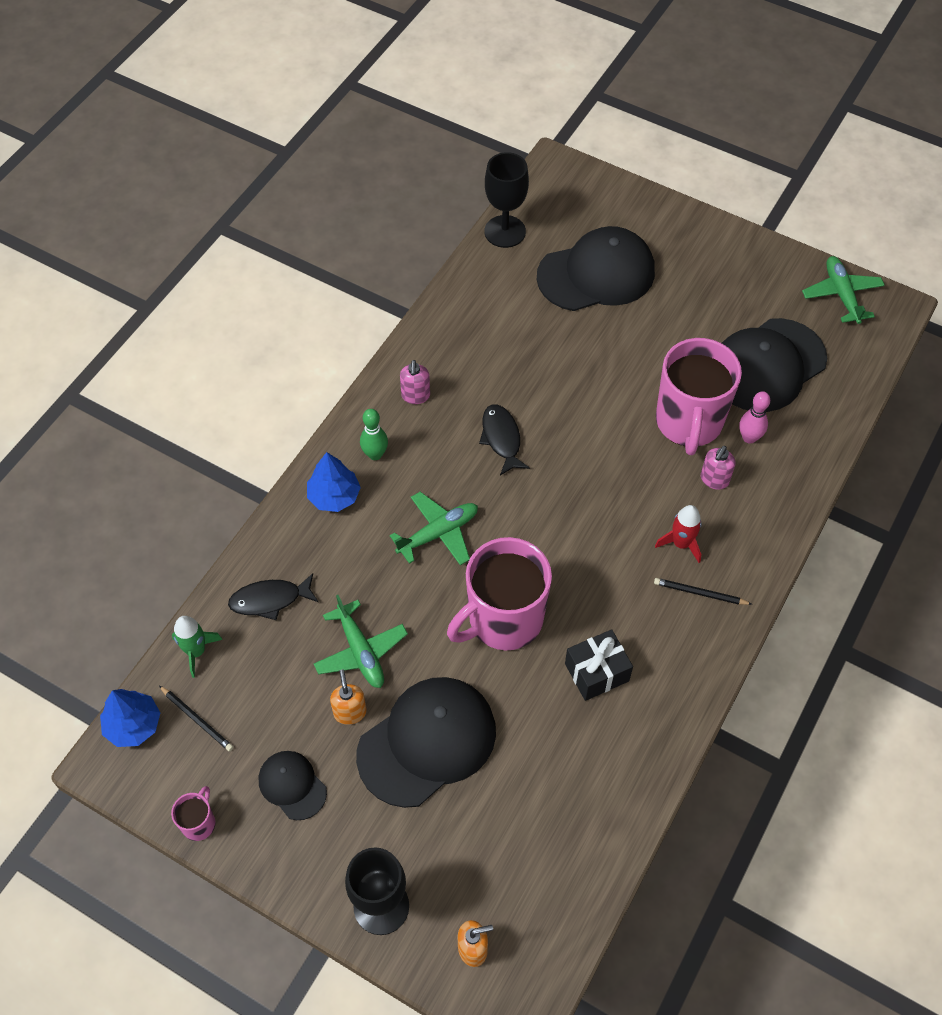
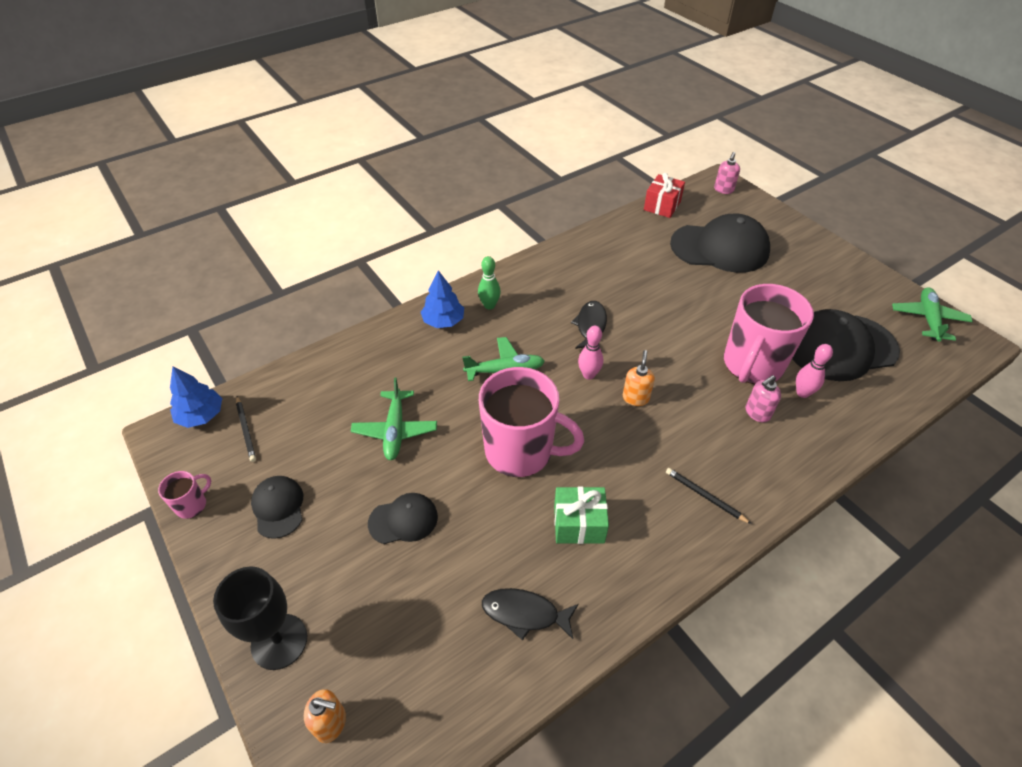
camera: 25 degrees right, 10 degrees down
green rocket [172,616,223,678] -> none
black fish [228,573,319,620] -> black fish moved to [482,588,579,640]
orange soap dispenser [330,670,367,725] -> orange soap dispenser moved to [623,350,655,406]
black cap [356,677,496,808] -> black cap [368,493,438,544], size x0.50
pink soap dispenser [400,360,430,404] -> pink soap dispenser moved to [714,152,740,194]
pink mug [447,537,552,650] -> pink mug turned 150 degrees counterclockwise [479,367,584,477]
black goblet [484,152,529,248] -> red gift [644,173,685,218]
black gift [565,629,633,701] -> green gift [554,487,609,544]
red rocket [655,505,702,563] -> none
none -> pink bowling pin [578,326,603,380]

